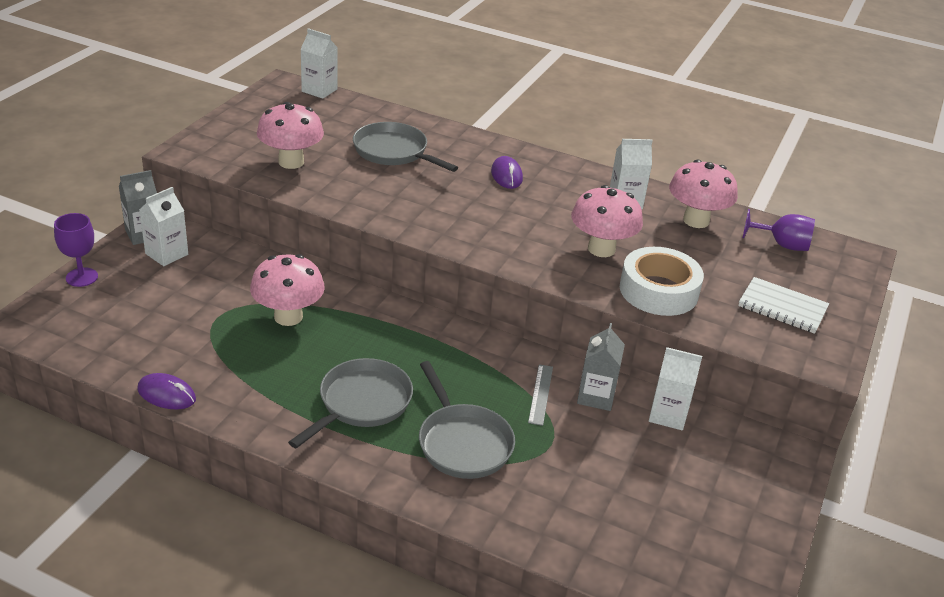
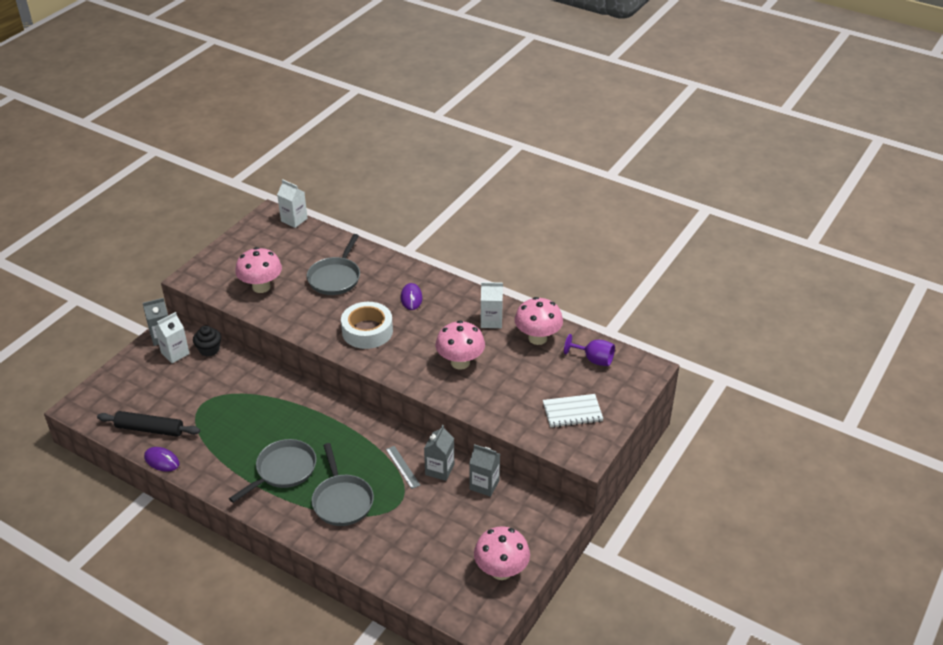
camera: 10 degrees right, 5 degrees up
purple goblet [54,213,98,287] -> none
pink mushroom [250,254,325,326] -> pink mushroom moved to [474,527,530,580]
grey pan [353,122,458,172] -> grey pan turned 120 degrees counterclockwise [307,234,360,295]
grey ruler [528,364,553,426] -> grey ruler turned 45 degrees counterclockwise [386,446,420,489]
white tape [620,247,704,316] -> white tape moved to [341,302,393,349]
white carton [649,347,702,430] -> grey carton [469,444,500,497]
white notebook [738,277,829,334] -> white notebook turned 45 degrees counterclockwise [543,394,603,428]
none -> black rolling pin [97,411,200,437]
none -> black cupcake [193,325,221,356]

